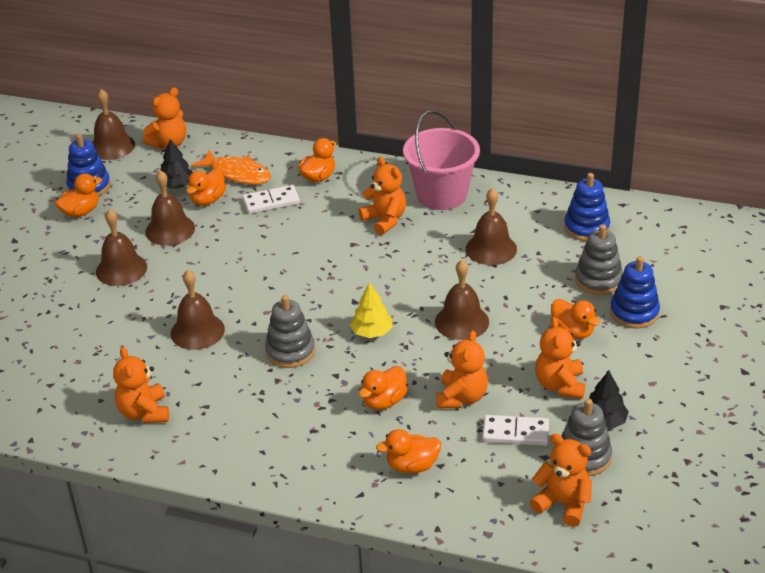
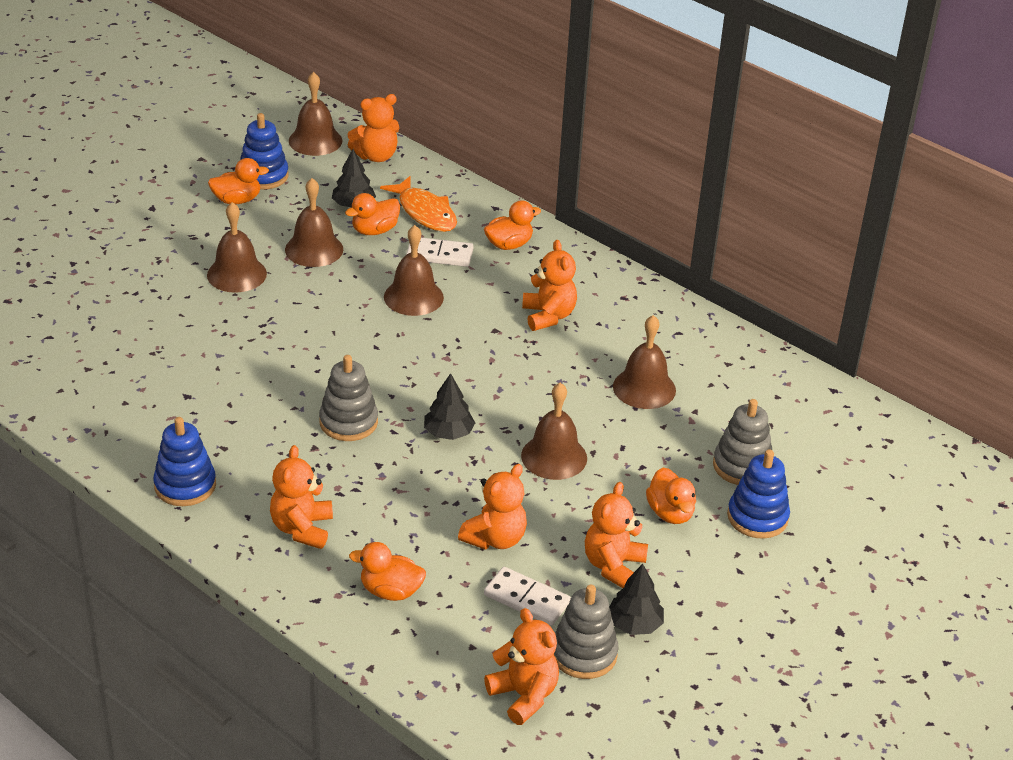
camera: 20 degrees right, 0 degrees up
orange teddy bear [113,347,169,423] -> orange teddy bear moved to [270,445,333,549]
brown bell [171,270,225,350] -> brown bell moved to [384,225,444,316]
yellow tree [350,282,393,338] -> black tree [424,373,475,440]
orange duck [358,366,407,410] -> none
pink bucket [403,110,480,210] -> none
blue stacking toy [564,173,610,241] -> blue stacking toy moved to [153,417,216,506]

